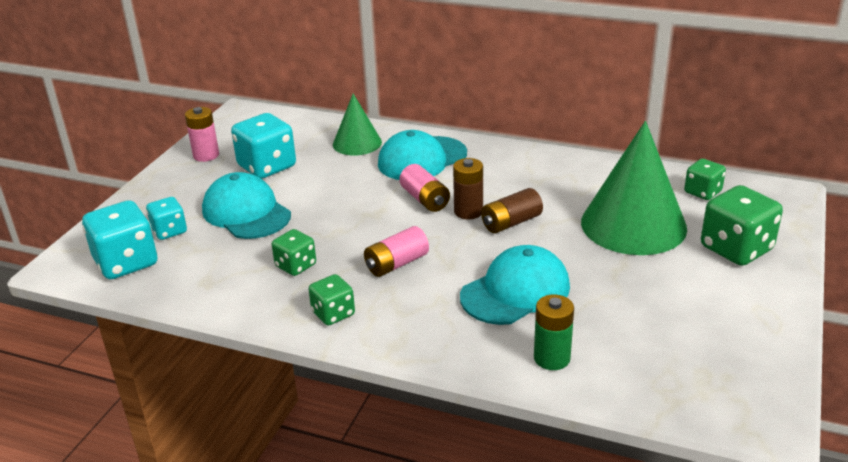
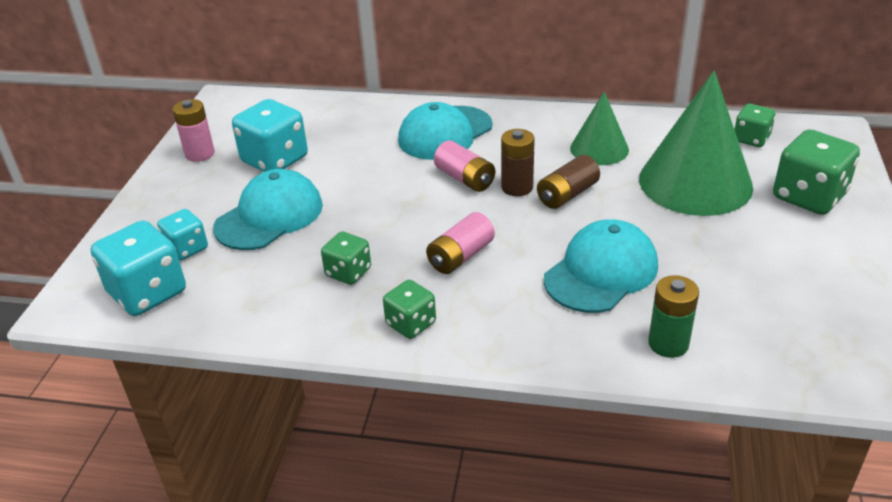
camera: 10 degrees left, 5 degrees up
turquoise cap [202,172,291,239] -> turquoise cap turned 90 degrees clockwise [213,169,323,250]
green cone [333,94,382,155] -> green cone moved to [570,92,629,165]

